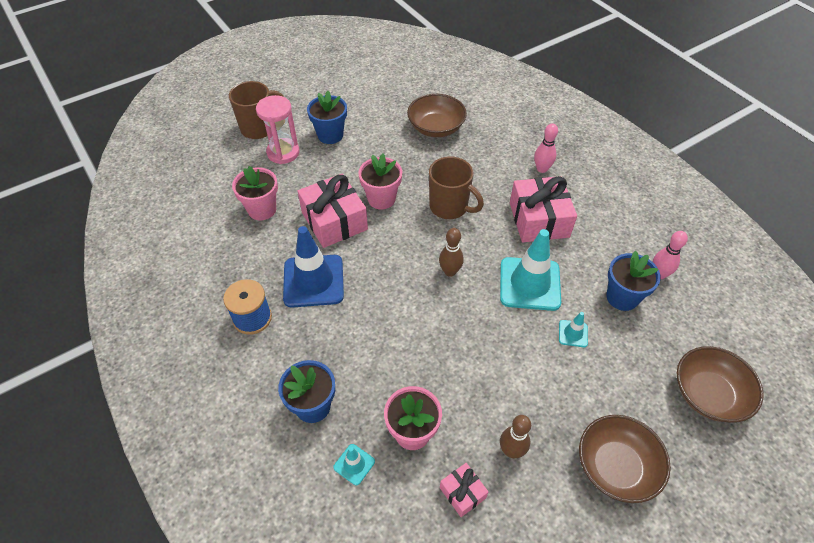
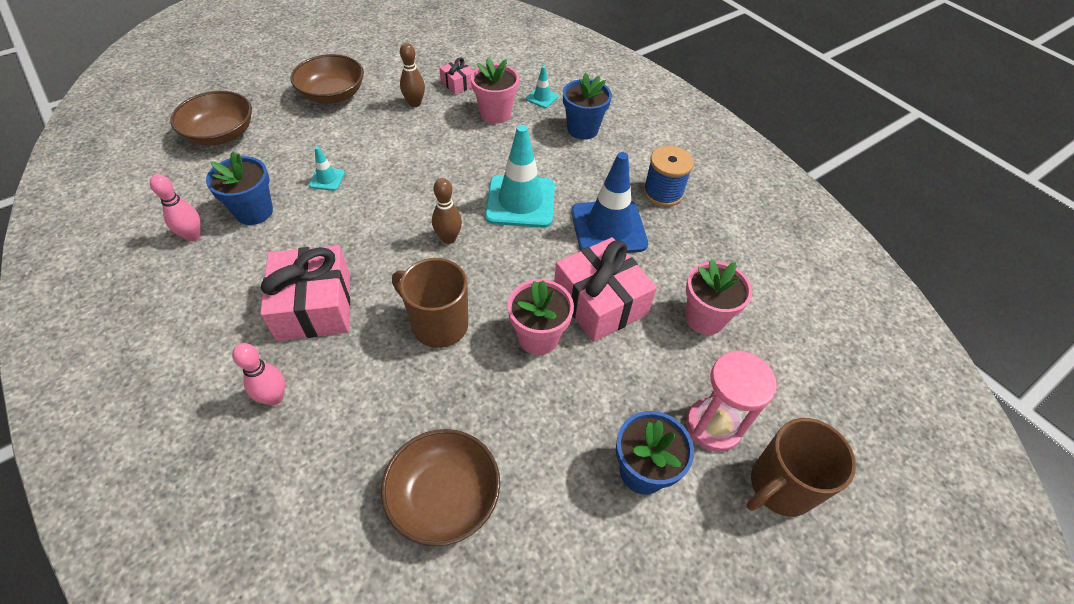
camera: 175 degrees right, 0 degrees up
turquoise traffic cone [500,229,561,311] -> turquoise traffic cone moved to [485,125,555,228]

